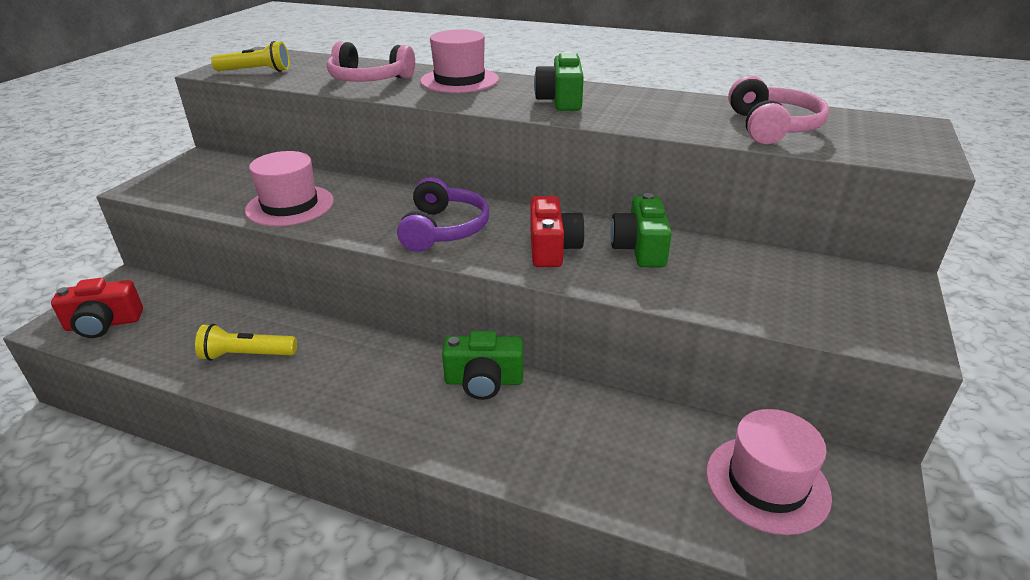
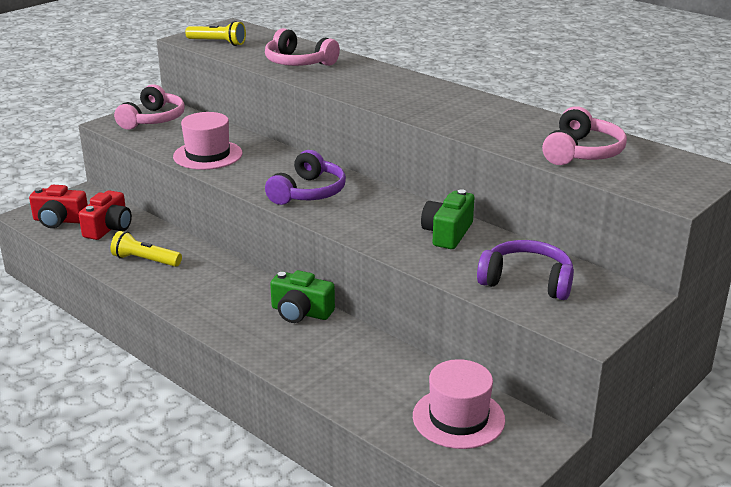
camera: 20 degrees right, 5 degrees down
pink hat [420,30,499,93] -> none
red camera [530,196,585,267] -> red camera moved to [79,190,132,240]
green camera [534,51,584,111] -> none
none -> pink headphones [114,84,185,130]
none -> purple headphones [477,240,574,300]

